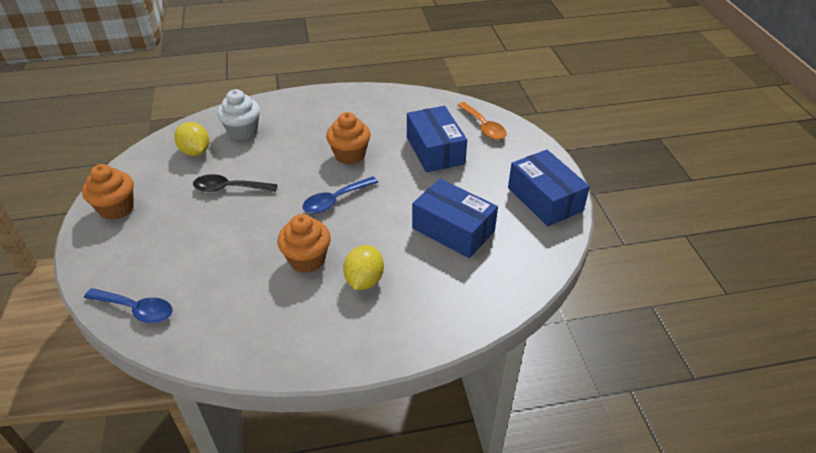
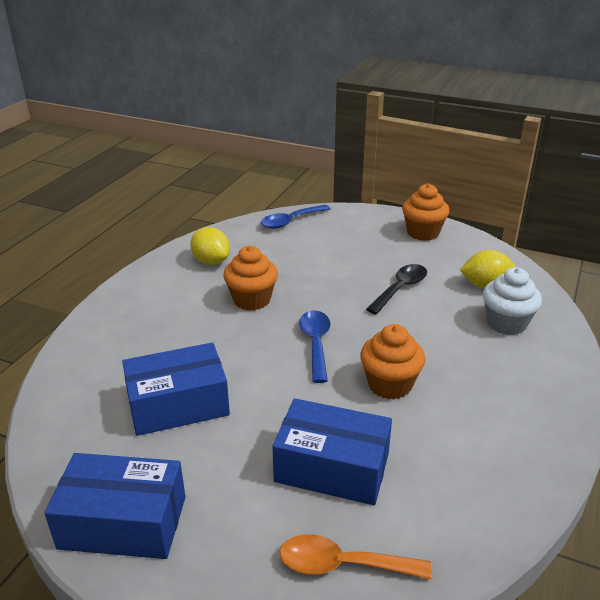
camera: 125 degrees right, 10 degrees down
yellow lemon [343,245,384,290] -> yellow lemon moved to [190,227,230,265]

